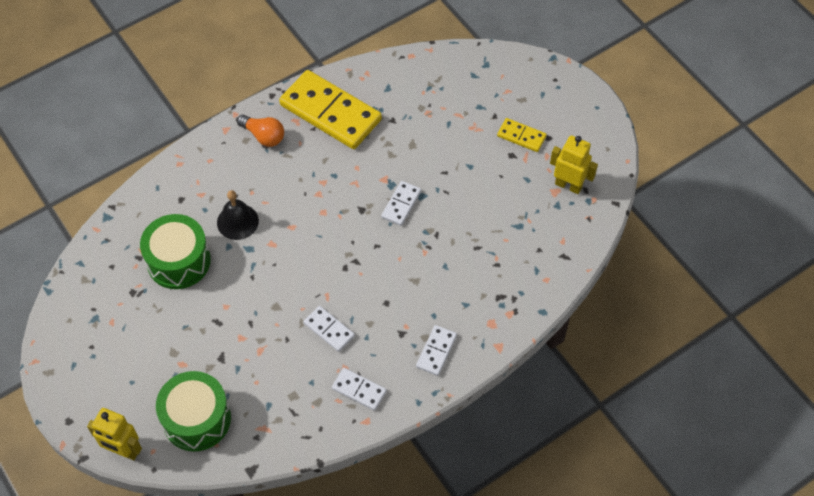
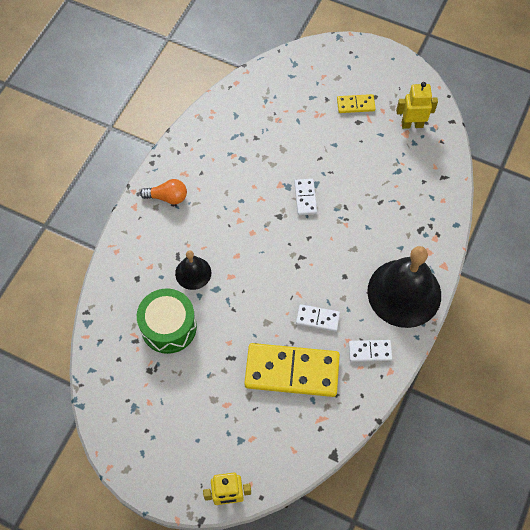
camera: 30 degrees left, 5 degrees up
green drum [156,371,231,451] -> none
yellow domino [279,70,382,149] -> yellow domino moved to [244,343,340,397]
white domino [416,325,457,376] -> black bell [367,246,441,328]

